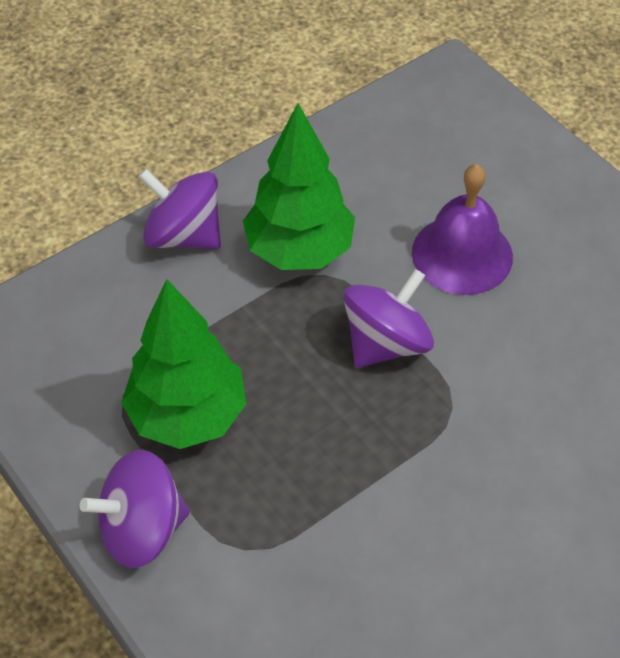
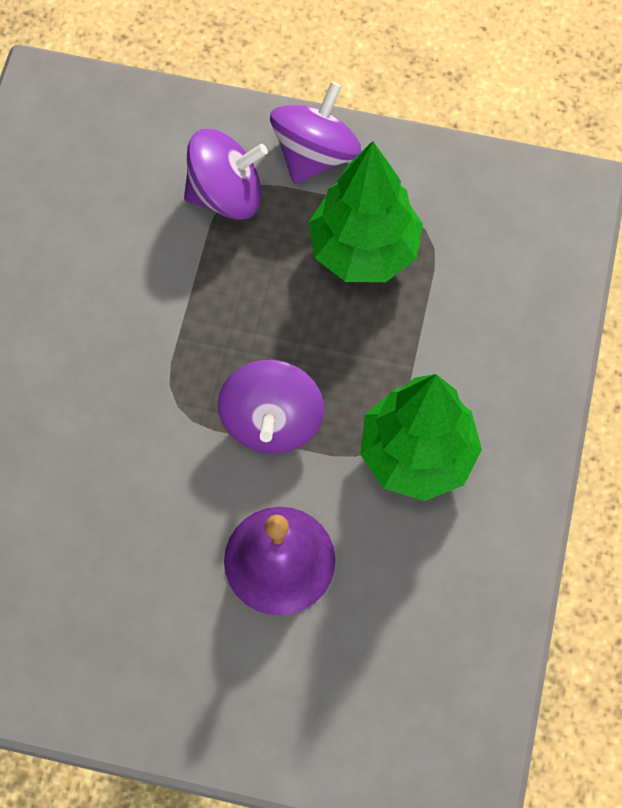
camera: 140 degrees right, 15 degrees up
purple spinning top [138,169,221,249] -> purple spinning top moved to [184,129,268,220]

